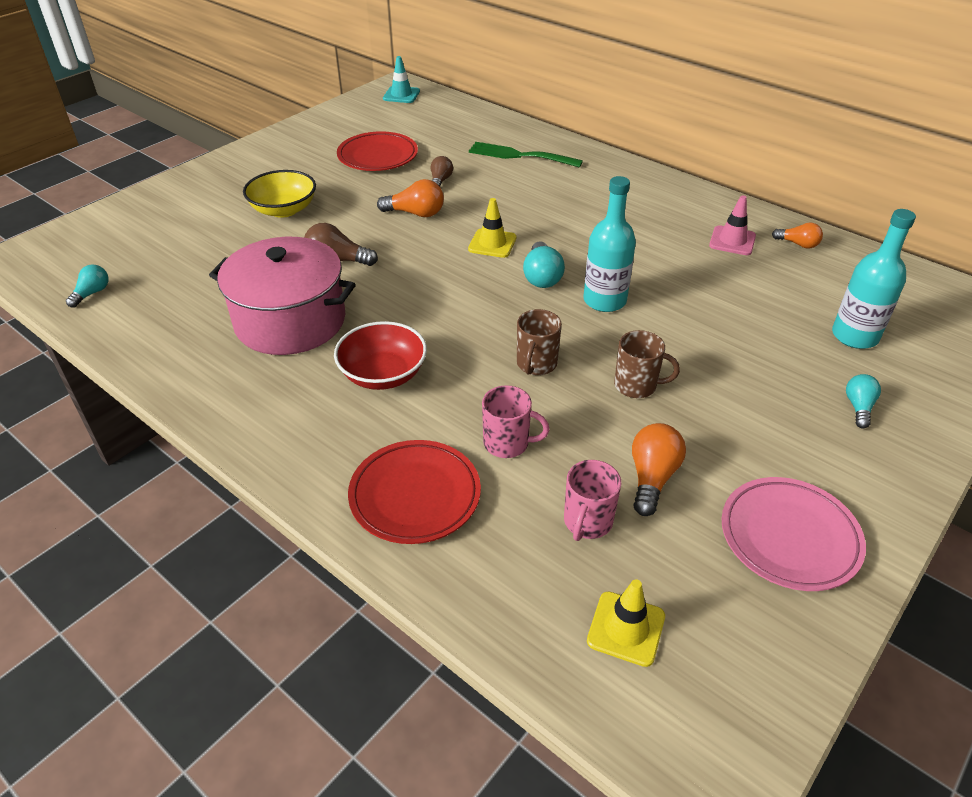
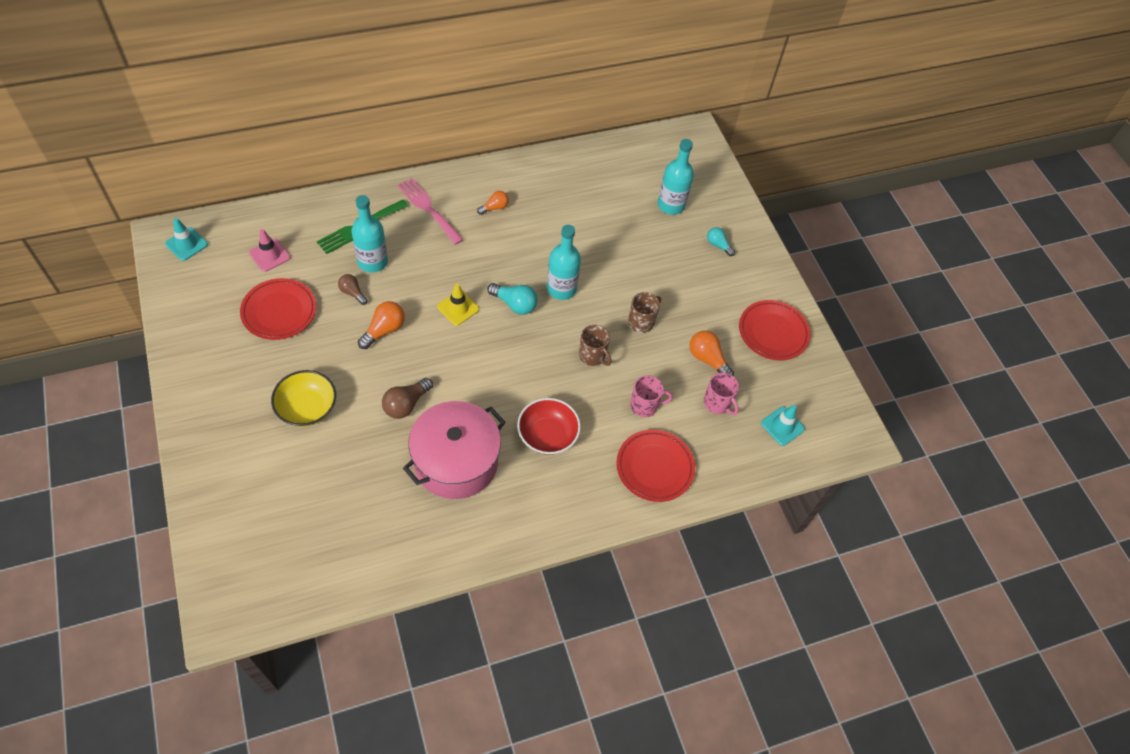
camera: 65 degrees left, 15 degrees up
turquoise light bulb [66,264,108,308] -> none
pink mug [482,385,550,458] -> pink mug turned 45 degrees clockwise [630,375,673,417]
yellow traffic cone [587,579,665,667] -> turquoise traffic cone [761,405,805,446]
pink traffic cone [709,195,756,255] -> pink traffic cone moved to [249,229,291,272]
pink plate [721,477,866,591] -> red plate [739,300,810,360]
orange light bulb [772,222,823,248] -> orange light bulb moved to [477,191,509,215]
none -> turquoise bottle [351,195,388,273]
none -> pink fork [397,178,464,245]

